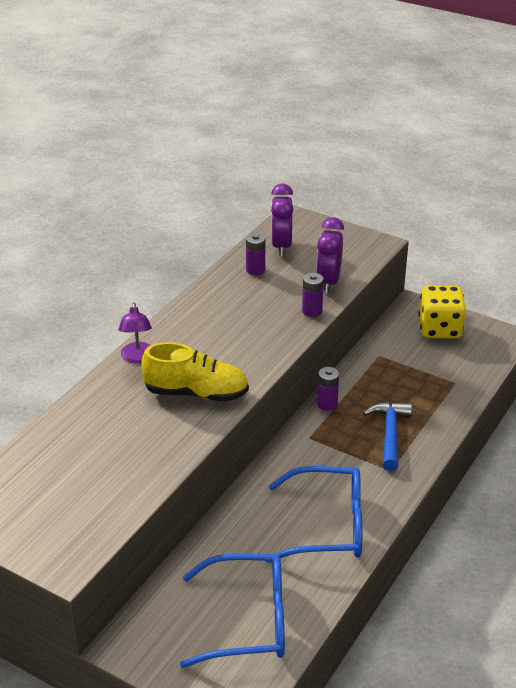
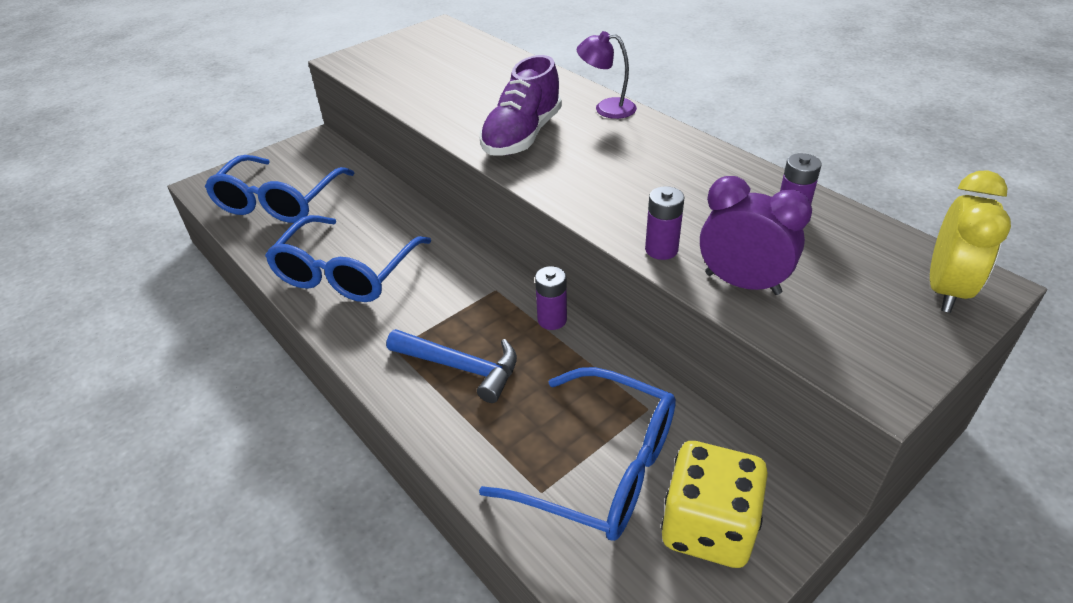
camera: 110 degrees right, 5 degrees up
yellow shoe [141,342,249,402] -> purple shoe [480,55,562,156]
purple clock [271,183,294,256] -> none
none -> blue glasses [479,367,676,541]
none -> yellow clock [930,171,1011,313]

